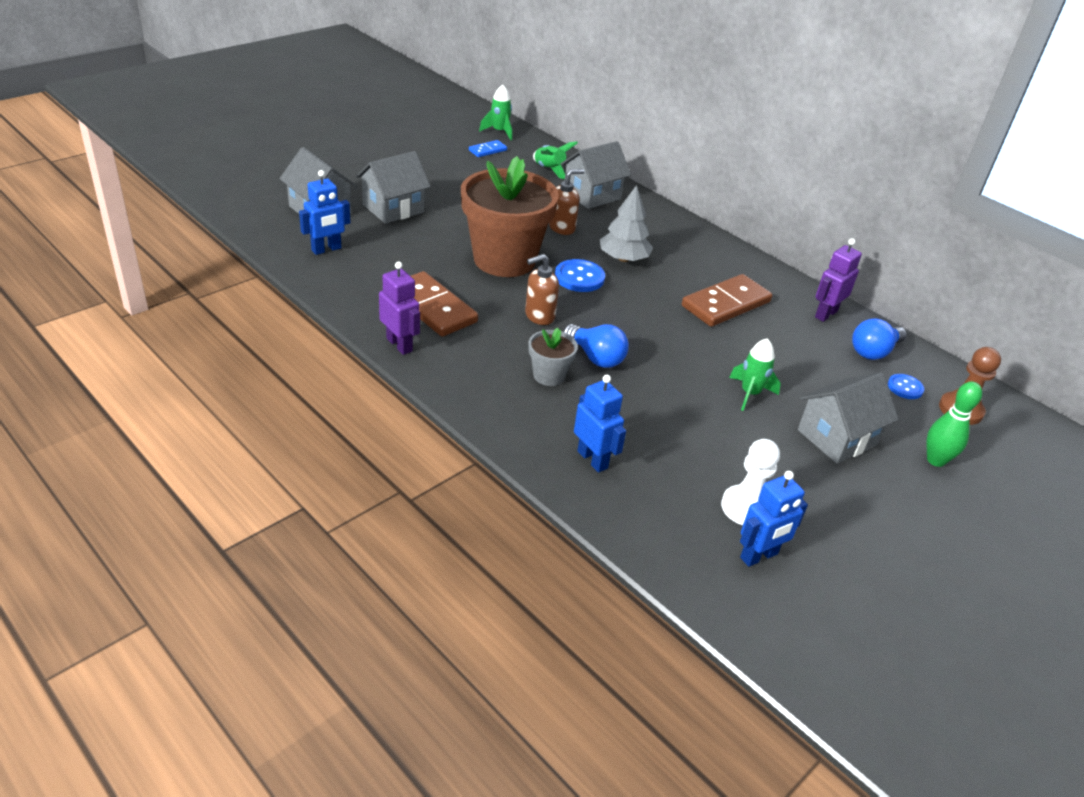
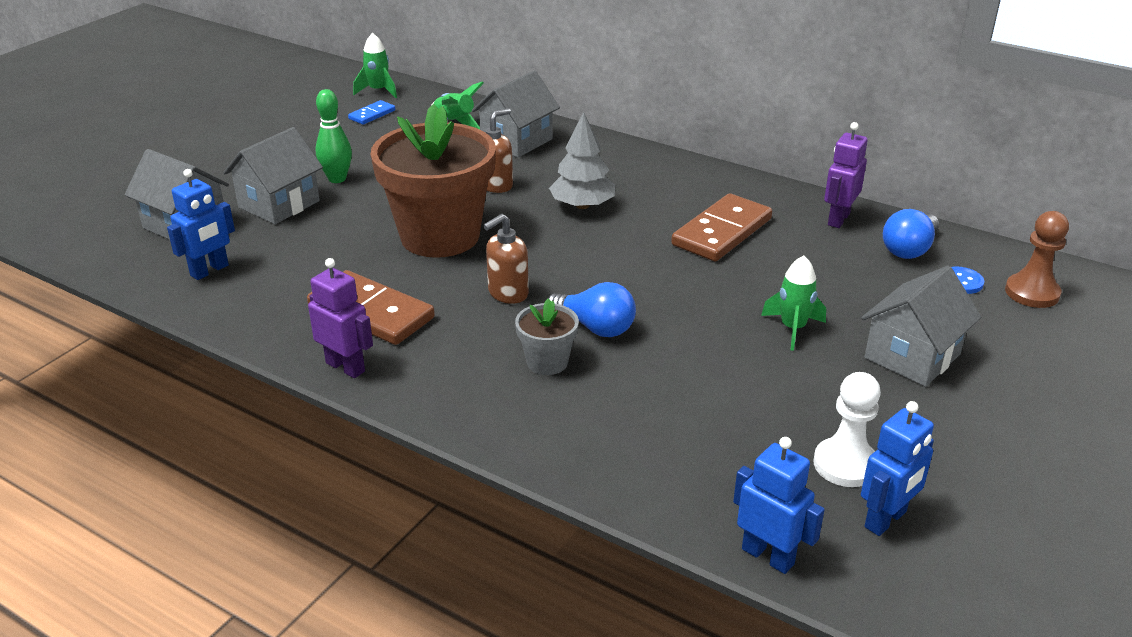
camera: 10 degrees left, 5 degrees down
blue button [555,259,605,292] -> none
blue robot [574,375,626,473] -> blue robot moved to [733,437,825,574]
green bowling pin [926,381,982,467] -> green bowling pin moved to [316,89,352,183]

